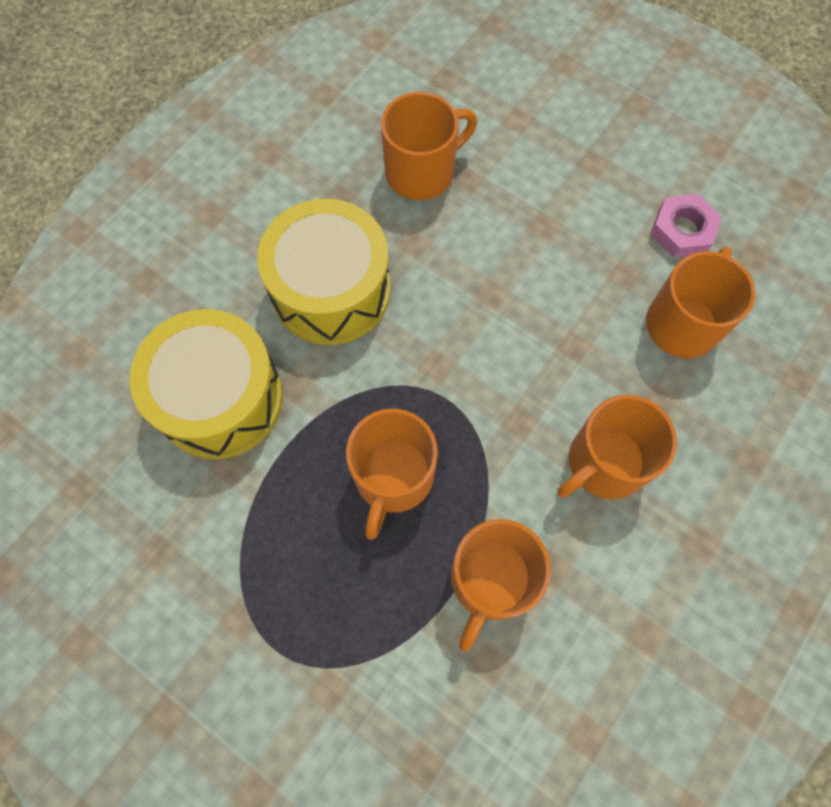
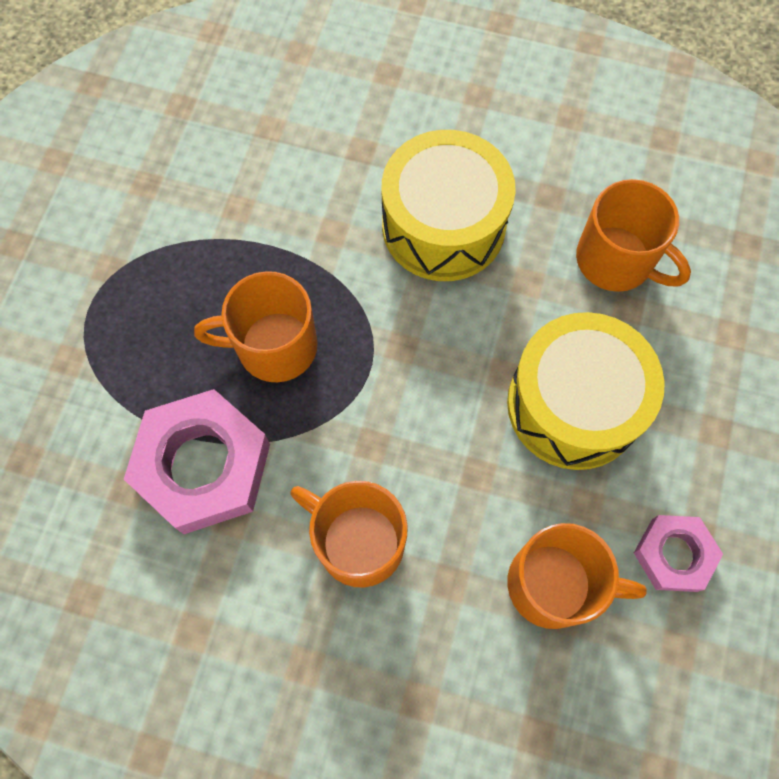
camera: 70 degrees right, 0 degrees up
yellow drum [130,309,283,459] -> yellow drum moved to [507,312,665,470]
orange mug [451,519,551,652] -> pink nut [124,389,270,534]

